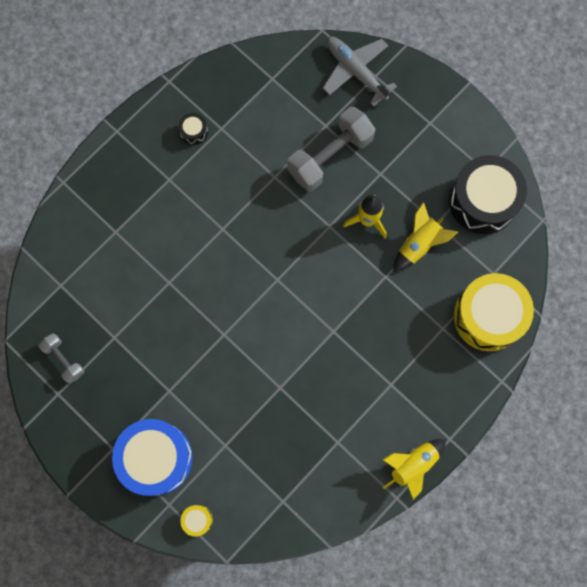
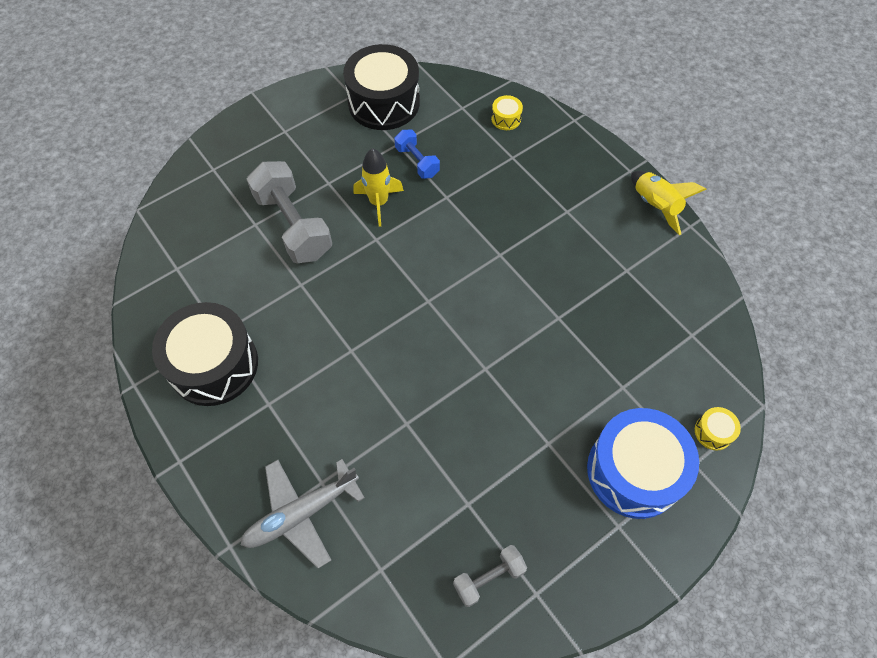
camera: 80 degrees left, 15 degrees down
black drum [179,113,208,145] -> black drum [152,302,258,406], size x2.44
grey plane [323,37,397,107] -> grey plane moved to [241,459,365,568]
yellow rocket [393,202,458,272] -> blue dumbbell [394,130,440,179]
yellow drum [453,273,534,351] -> yellow drum [491,95,523,130], size x0.41

